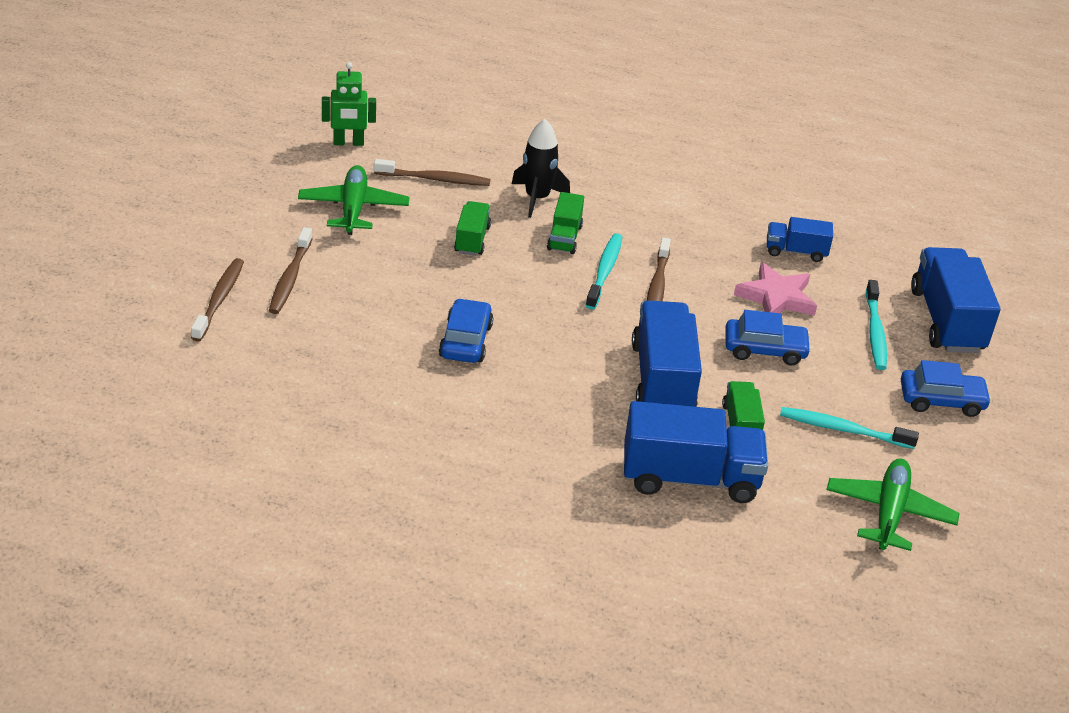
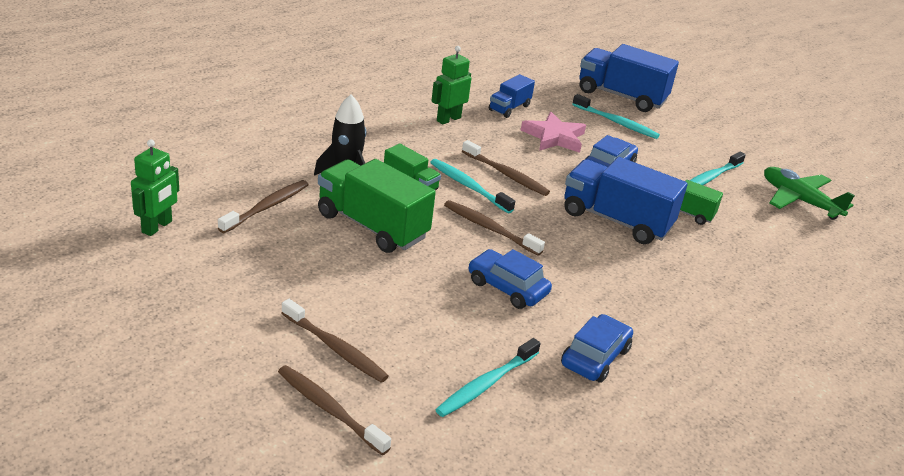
camera: 60 degrees left, 5 degrees down
green plane [298,165,409,235] -> none
green truck [454,201,491,256] -> green truck [318,159,436,253], size x1.86
blue truck [624,401,768,503] -> none
blue car [901,360,992,417] -> blue car moved to [561,314,633,383]
none -> green robot [431,46,471,124]
none -> turquoise toothbrush [435,338,541,417]
none -> brown toothbrush [444,200,545,256]

